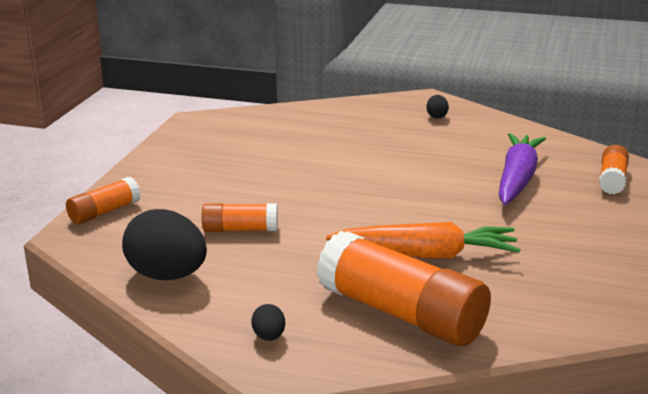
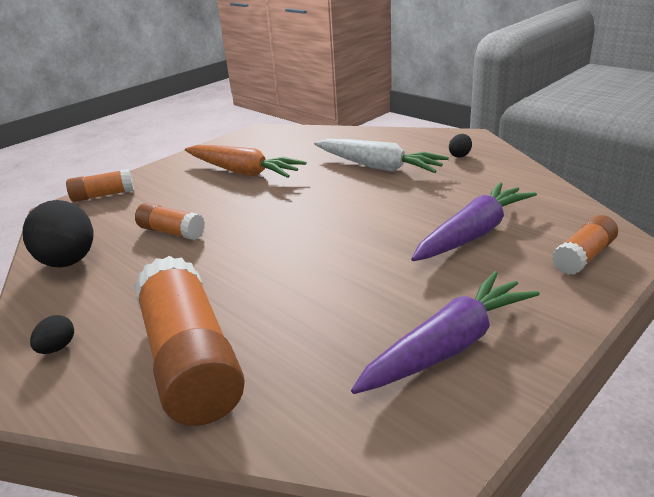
camera: 30 degrees right, 5 degrees up
orange carrot [326,222,521,259] -> orange carrot moved to [185,145,306,178]
none -> white carrot [314,139,449,173]
none -> purple carrot [351,271,540,394]

